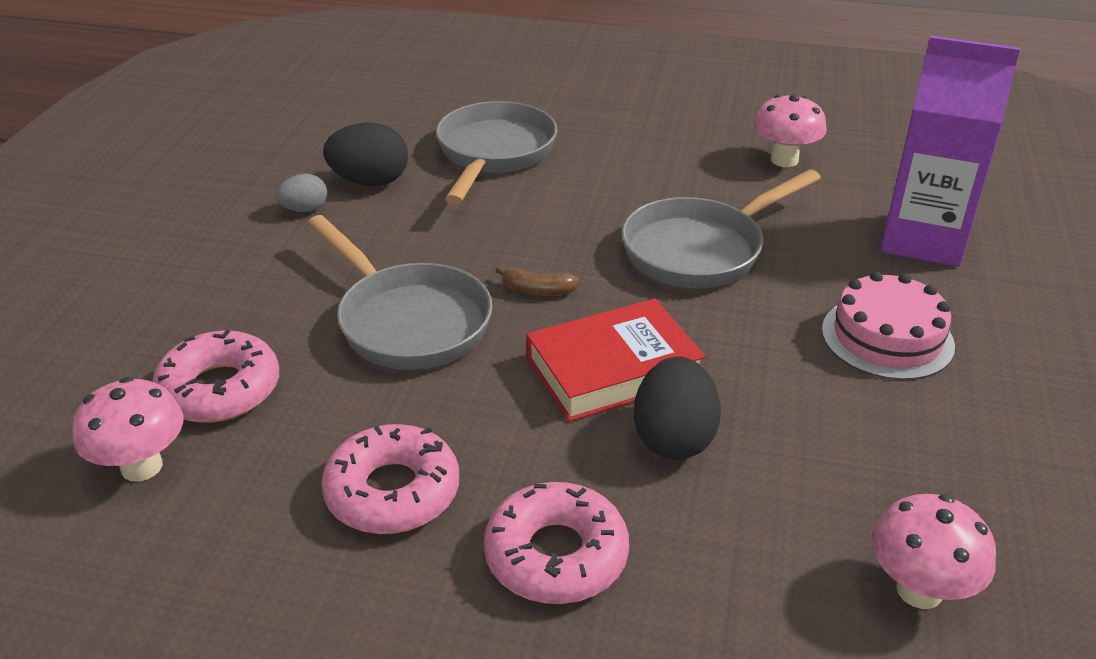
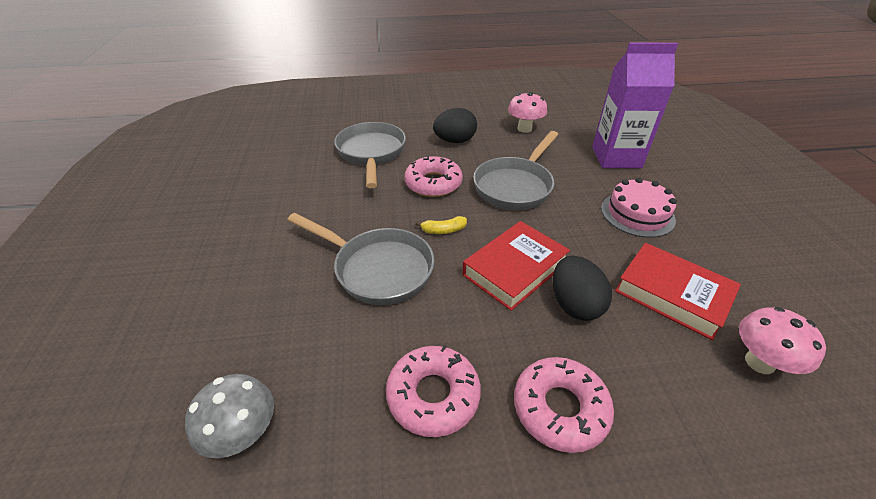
camera: 20 degrees left, 5 degrees up
pink mushroom [72,377,183,482] -> grey mushroom [185,374,274,458]
pink donut [152,330,279,423] -> pink donut moved to [404,156,463,197]
grey egg [276,174,327,212] -> none
black egg [323,122,408,186] -> black egg moved to [433,108,477,143]
brown banana [496,266,580,296] -> yellow banana [415,216,467,234]
none -> red book [615,243,741,340]

